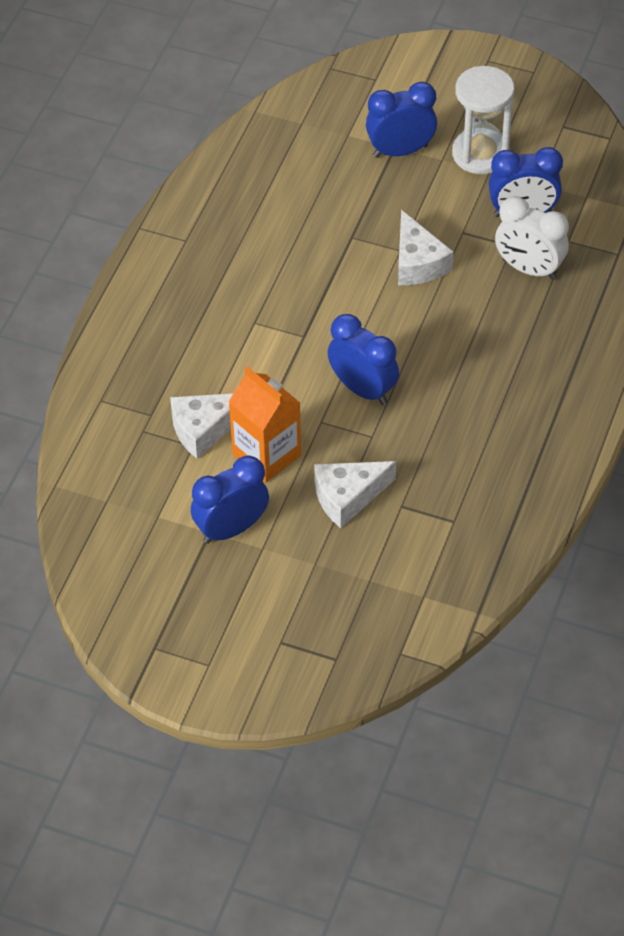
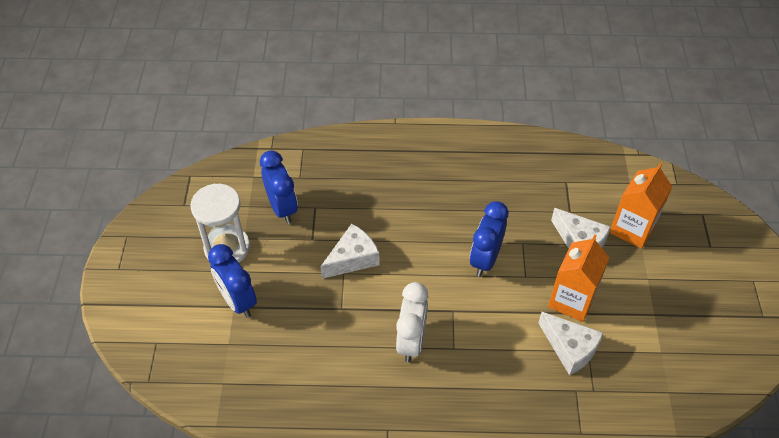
camera: 110 degrees left, 0 degrees up
blue clock [191,455,269,544] -> none
white clock [495,196,569,280] -> white clock moved to [396,282,428,362]
none -> orange carton [609,163,672,249]

